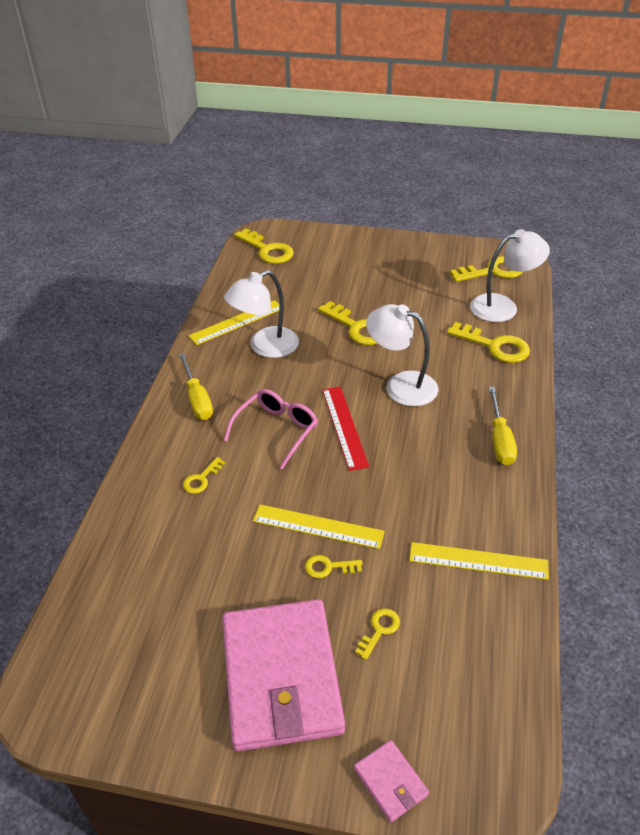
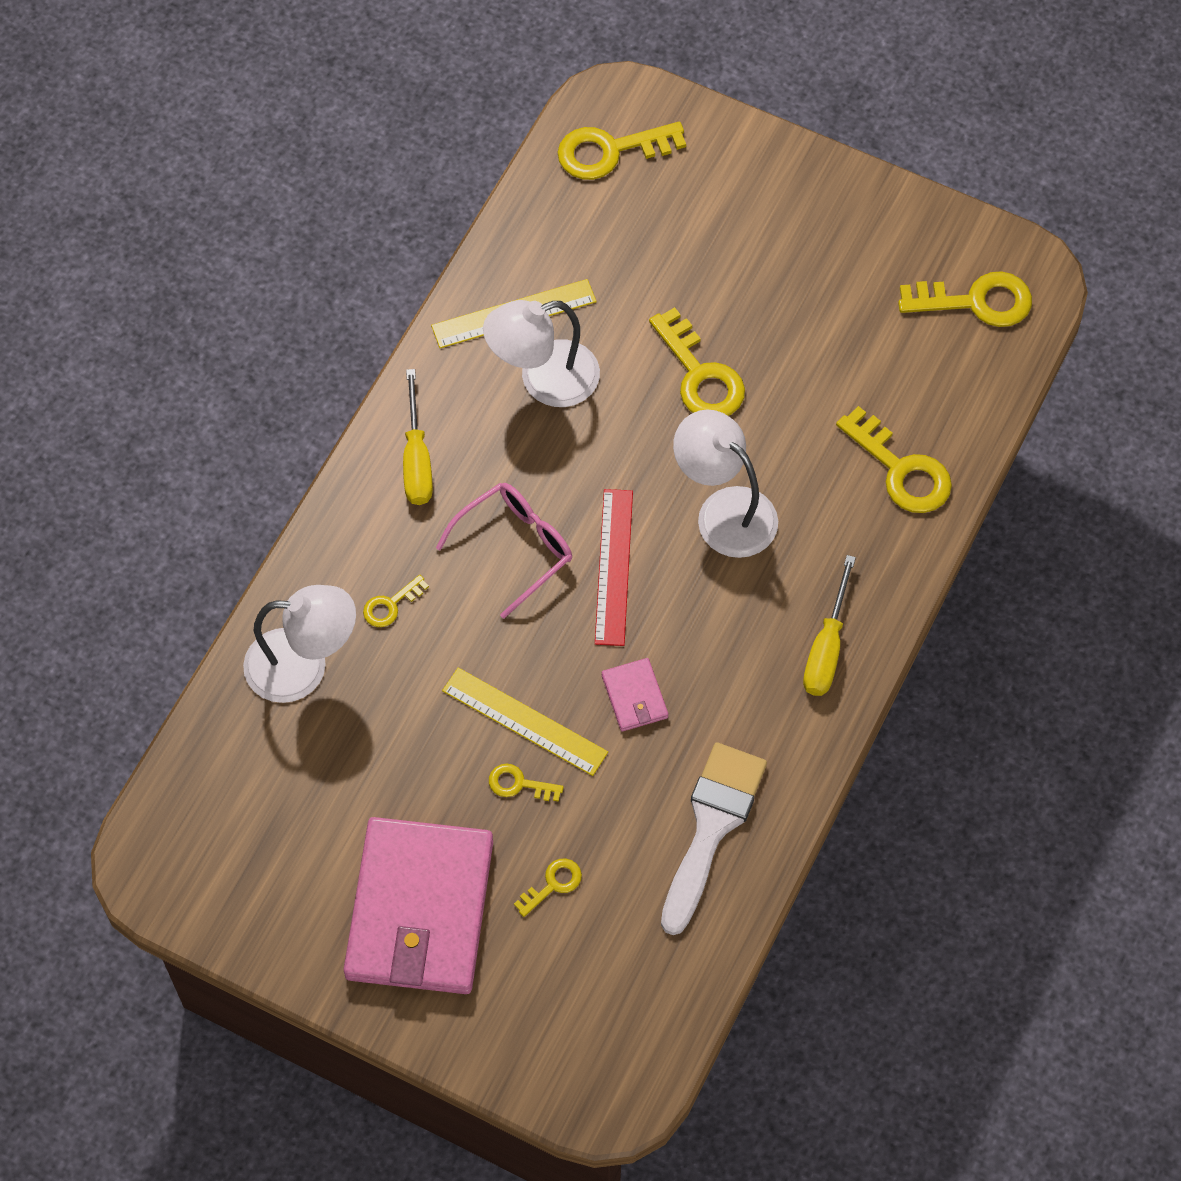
camera: 15 degrees right, 20 degrees up
yellow key [234,228,294,264] -> yellow key turned 105 degrees clockwise [557,122,686,180]
pink wallet [354,740,429,822] -> pink wallet moved to [602,658,669,731]
yellow ruler [409,542,549,580] -> white brush [661,742,767,935]
white lamp [470,229,550,322] -> white lamp moved to [243,585,356,703]

